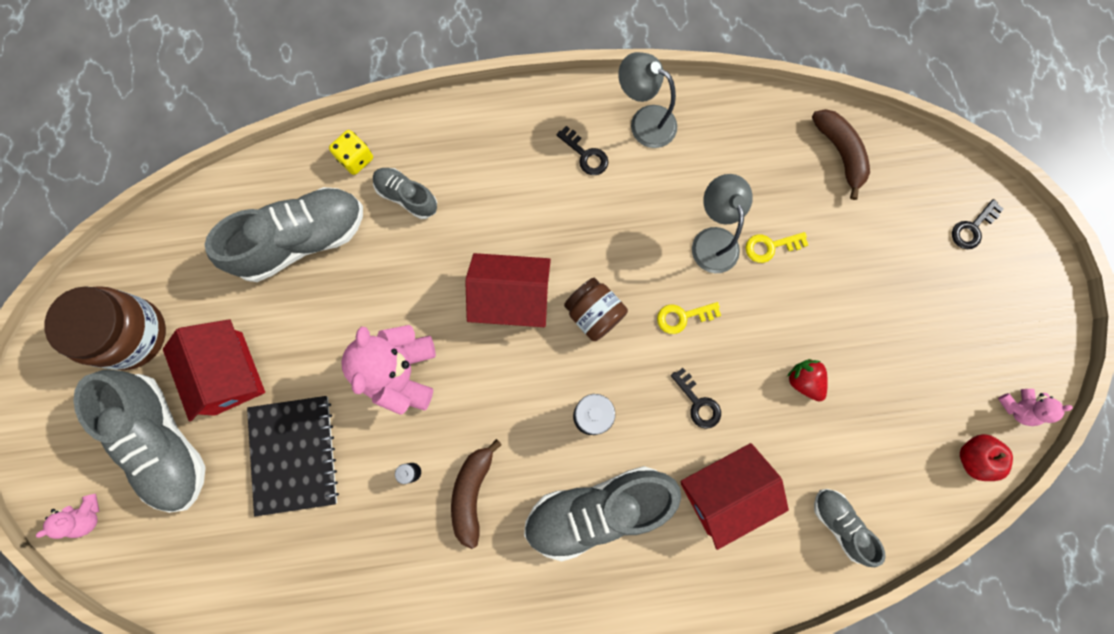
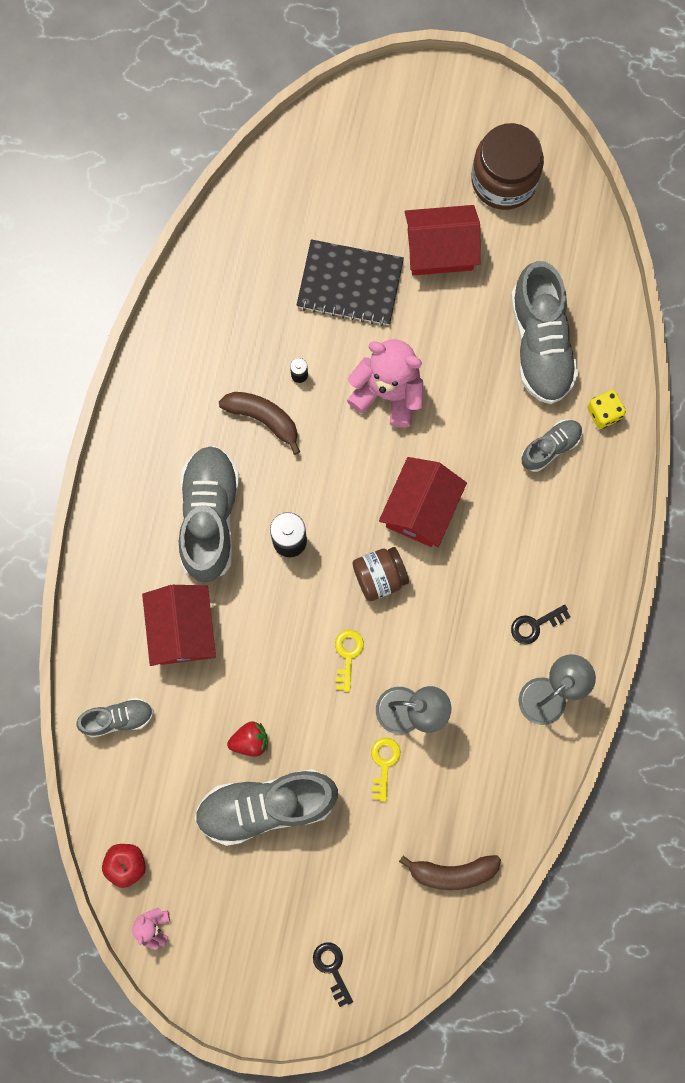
camera: 110 degrees right, 0 degrees up
pink teddy bear [35,494,99,539] -> none
grey shoe [73,370,206,513] -> grey shoe moved to [195,769,338,846]
black key [671,368,721,429] -> none

